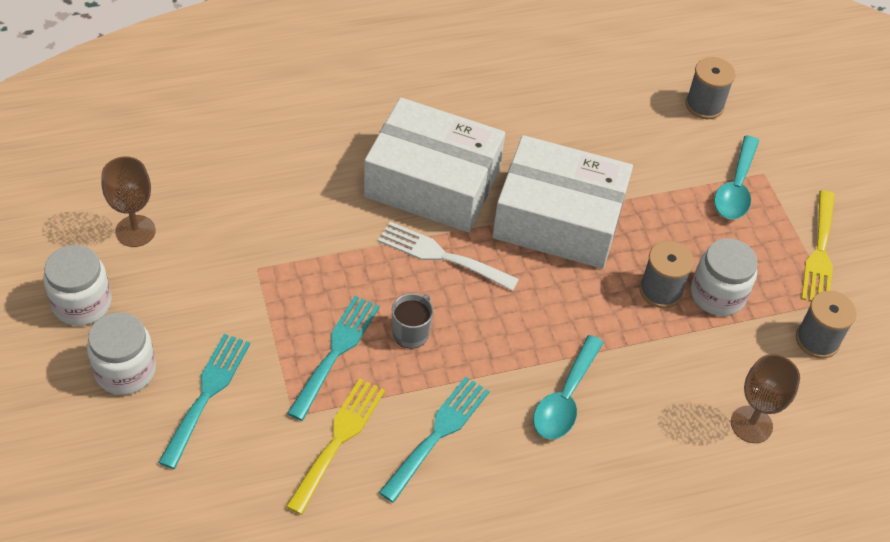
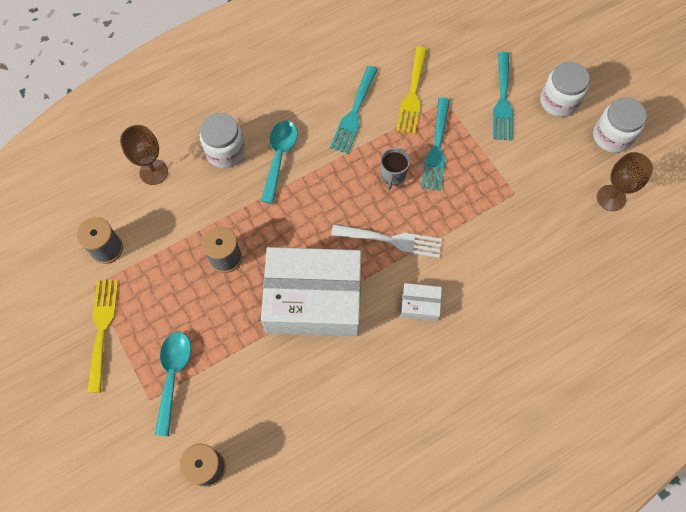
camera: 170 degrees right, 15 degrees up
white box [364,98,505,232] -> white box [401,283,442,321], size x0.41
white jar [691,238,758,316] -> white jar moved to [200,113,246,168]

